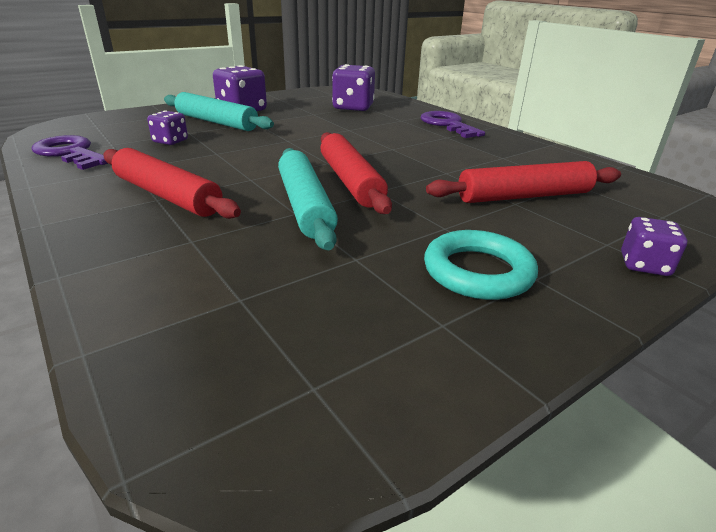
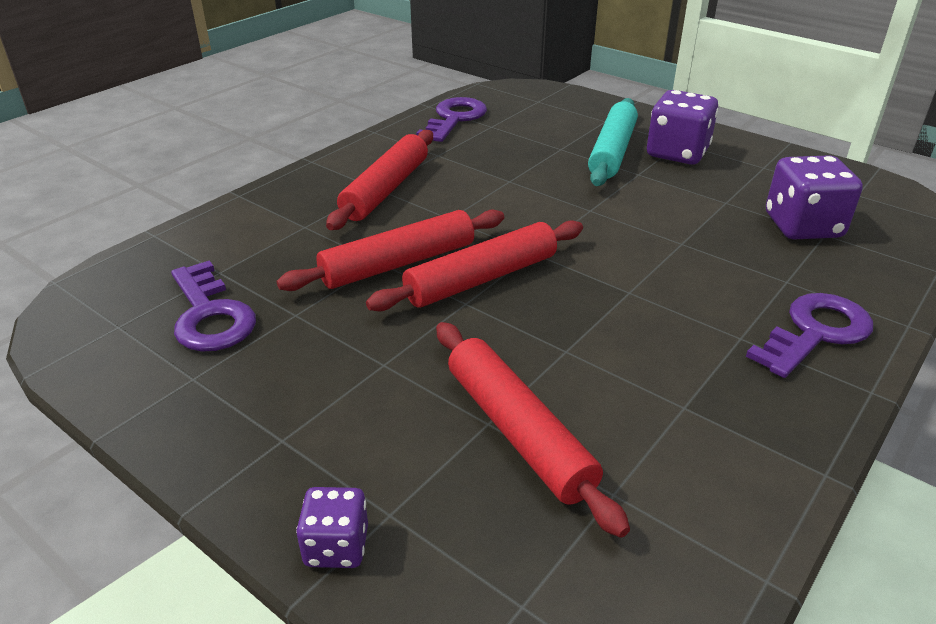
camera: 75 degrees right, 5 degrees up
purple dice [147,110,188,145] -> none
turquoise rolling pin [278,148,338,250] -> red rolling pin [277,209,504,291]
turquoise ring [424,230,538,300] -> none
none -> purple key [171,260,256,352]

